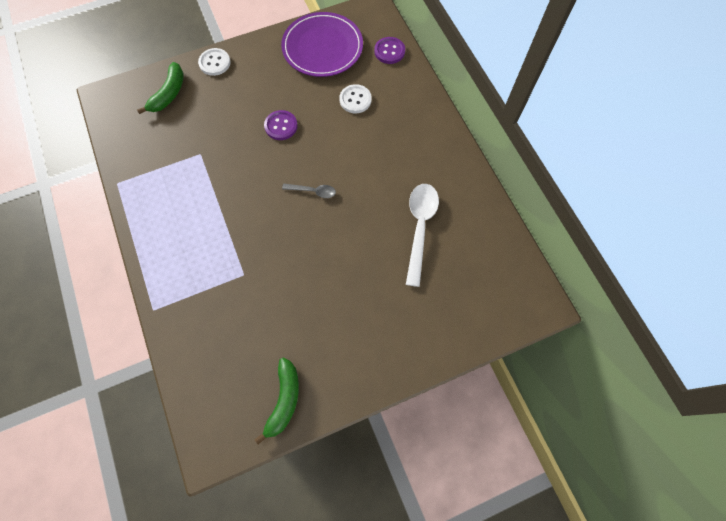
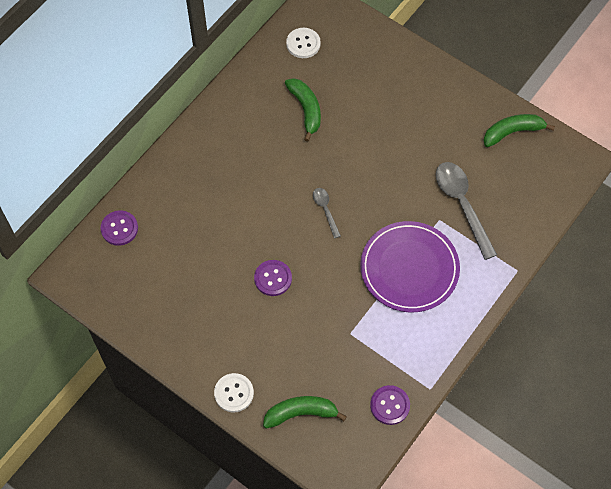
camera: 120 degrees left, 5 degrees down
purple plate [281,12,363,77] -> purple plate moved to [360,221,460,312]
white button [339,84,372,113] -> white button moved to [286,28,321,58]
white spoon [406,184,439,287] -> green banana [285,78,321,142]
none -> purple button [370,385,410,425]
none -> grey spoon [436,162,497,260]

